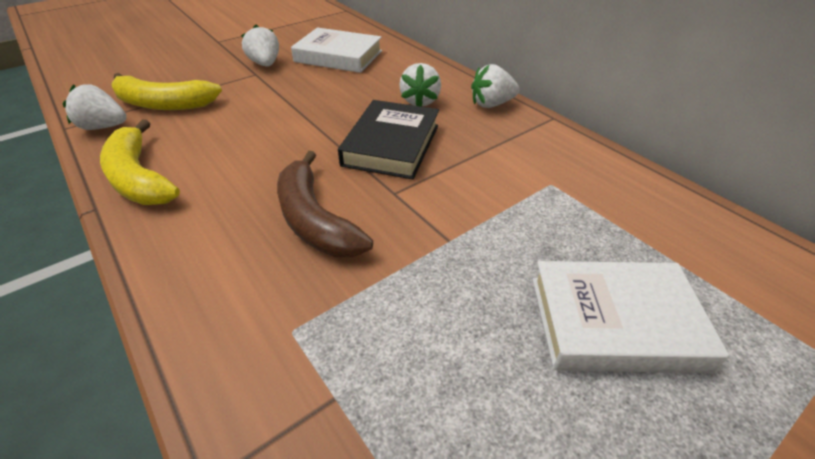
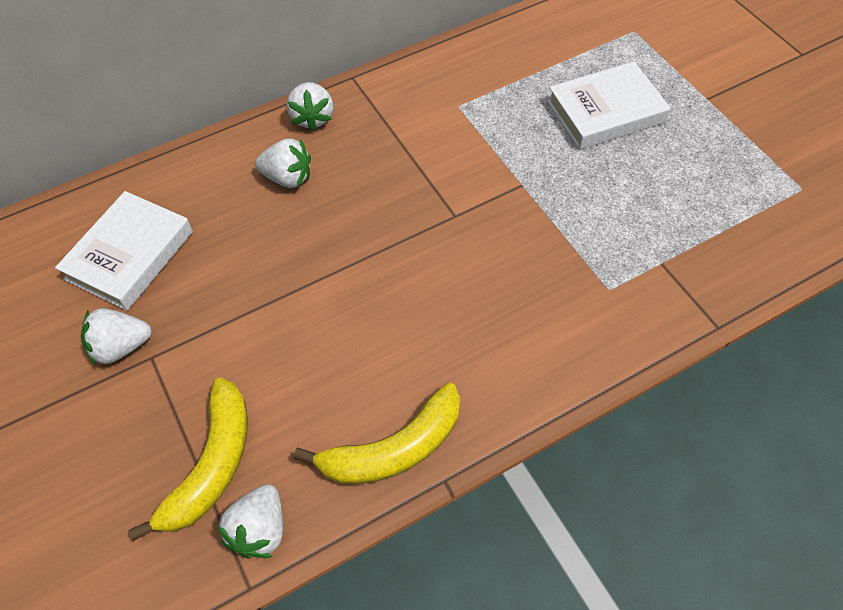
camera: 80 degrees left, 15 degrees up
brown banana [277,151,373,257] -> none
black book [338,100,439,179] -> none
white book [533,261,729,373] -> white book turned 60 degrees clockwise [547,62,670,150]

